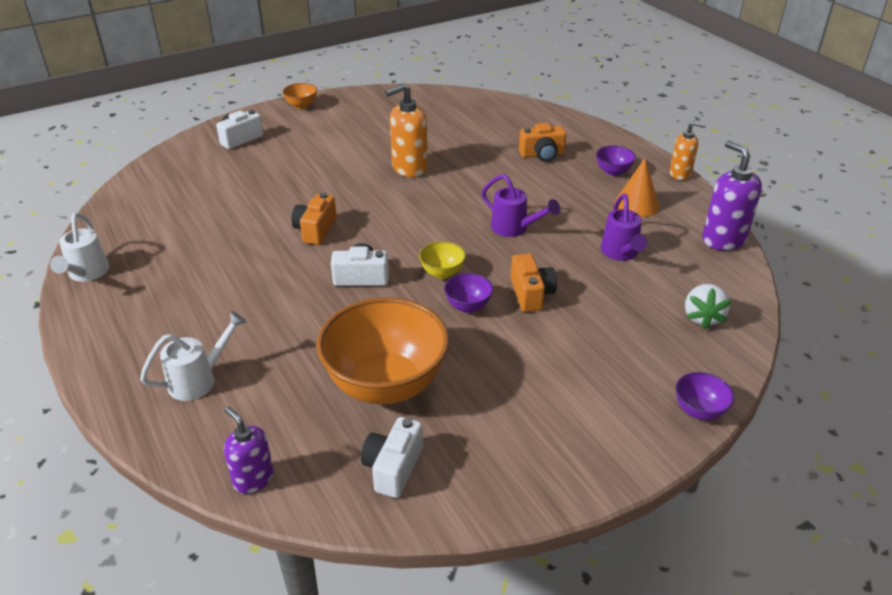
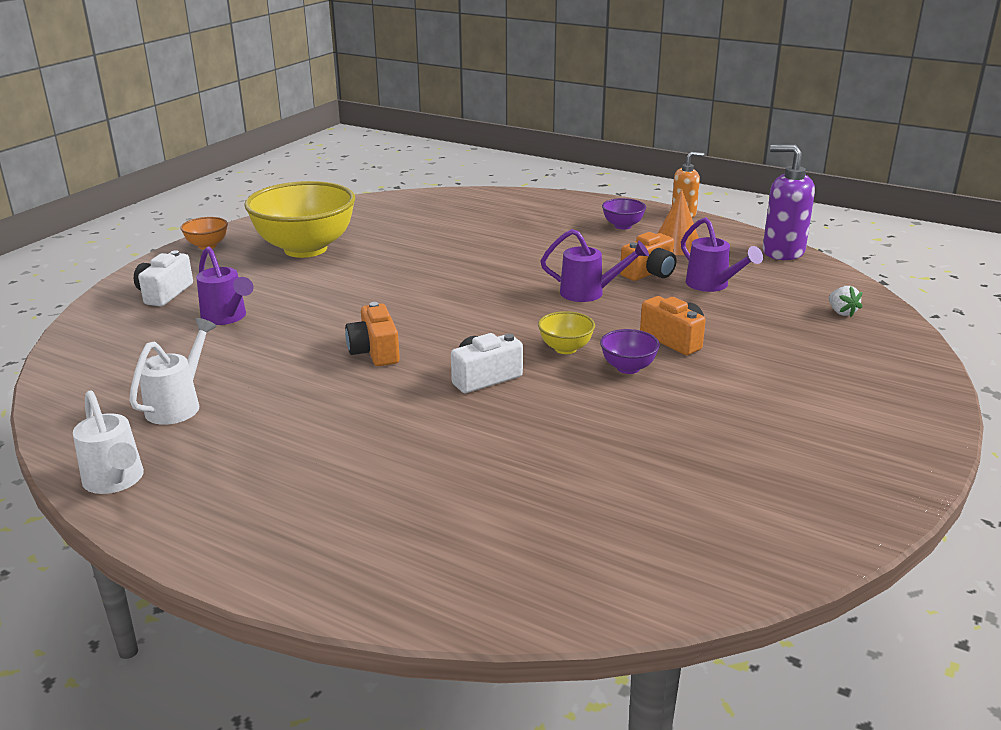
camera: 30 degrees left, 10 degrees down
white watering can [140,311,247,401] -> white watering can moved to [129,318,217,425]
purple soap dispenser [224,407,274,494] -> none
orange bowl [317,297,449,404] -> none
white camera [361,417,423,498] -> none
orange soap dispenser [385,83,428,177] -> none
orange camera [519,123,566,162] -> orange camera moved to [620,232,676,281]
purple bowl [676,372,735,420] -> none
white strawberry [685,284,731,329] -> white strawberry [829,286,862,317], size x0.66
none -> purple watering can [196,246,253,325]
none -> yellow bowl [244,181,355,258]

